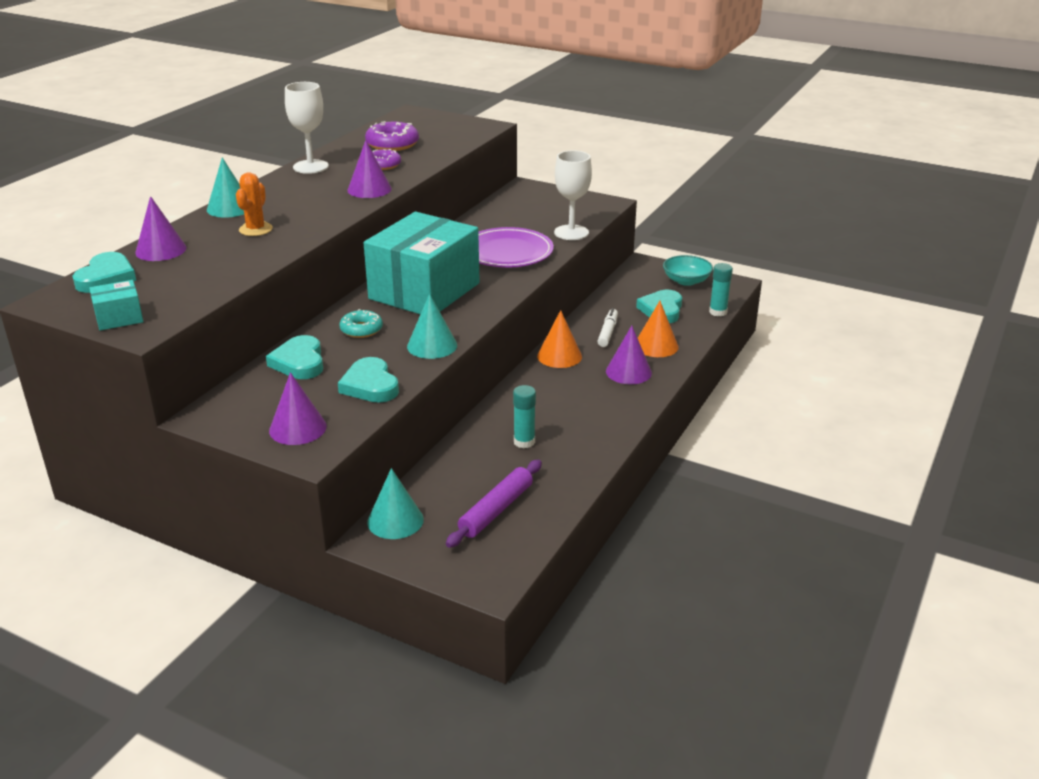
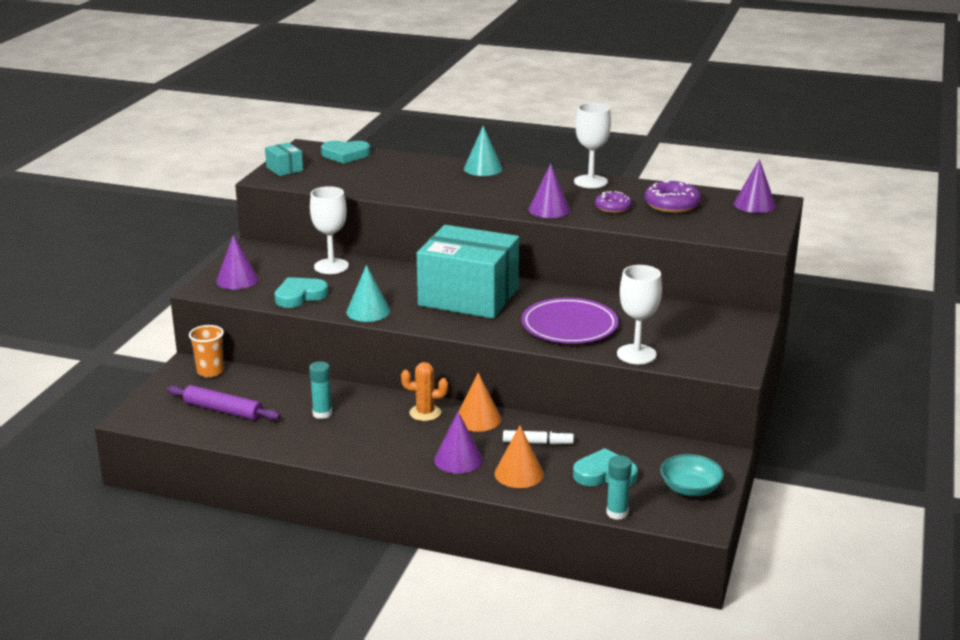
camera: 80 degrees right, 5 degrees down
purple cone [135,196,187,261] -> purple cone moved to [734,159,776,213]
orange cactus [236,172,273,236] -> orange cactus moved to [401,362,448,421]
turquoise heart [266,335,323,379] -> white goblet [310,186,349,274]
turquoise donut [339,309,383,338] -> none
turquoise cone [367,468,424,539] -> orange cup [189,325,224,377]

